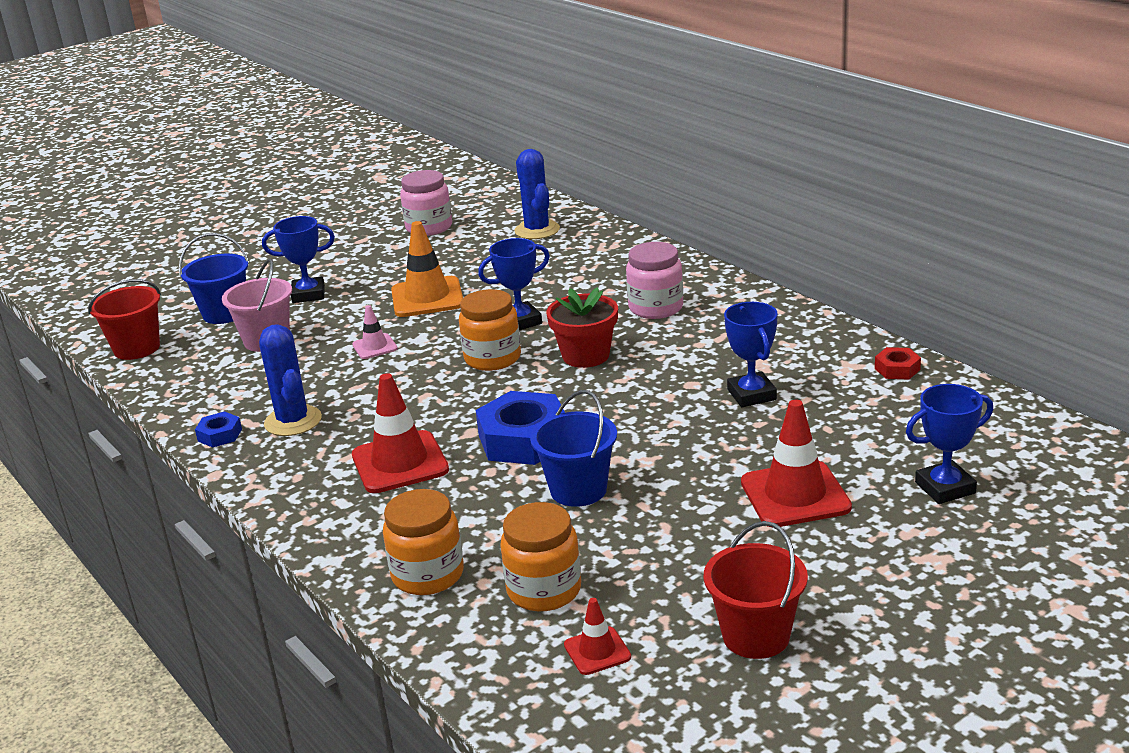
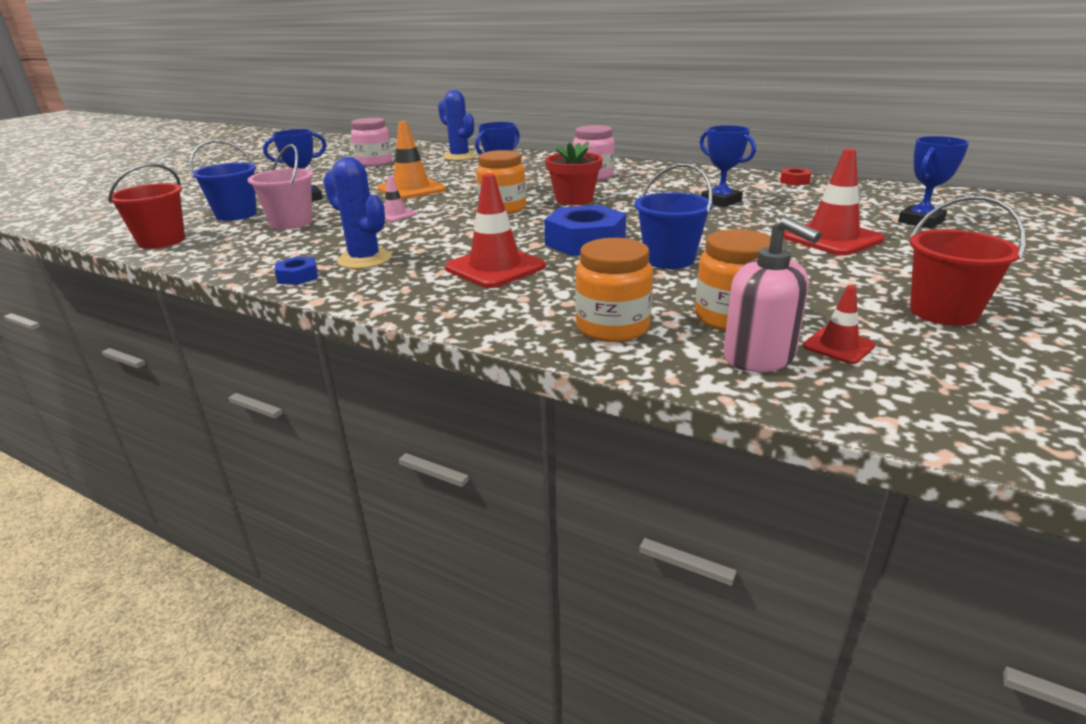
camera: 25 degrees left, 0 degrees up
none -> pink soap dispenser [723,217,821,372]

